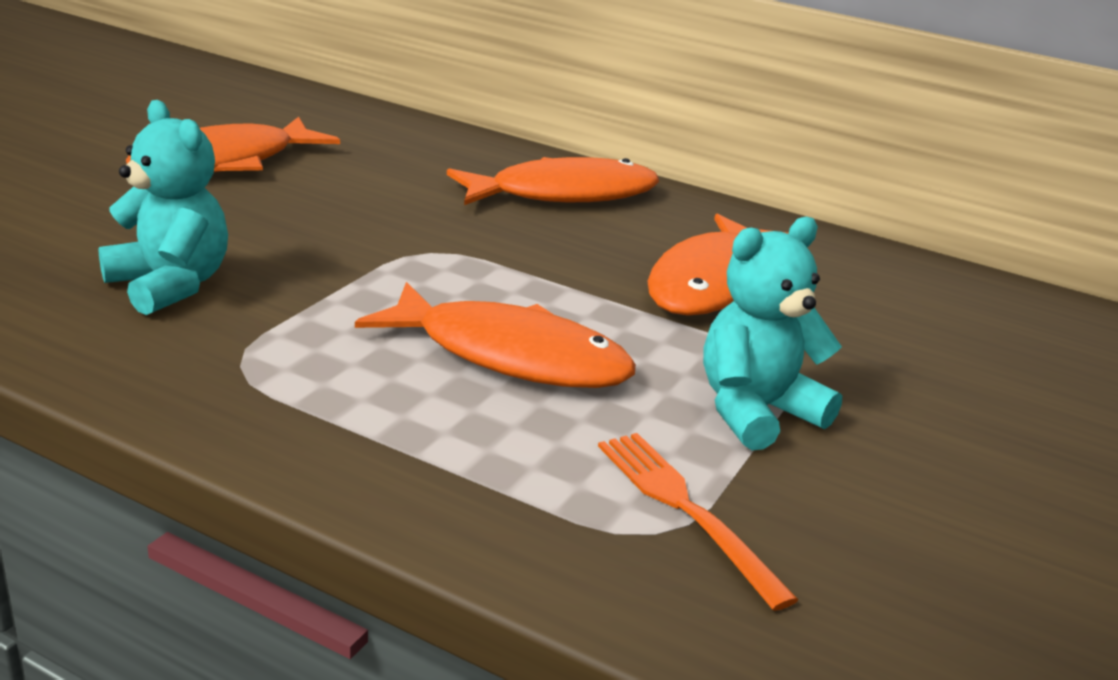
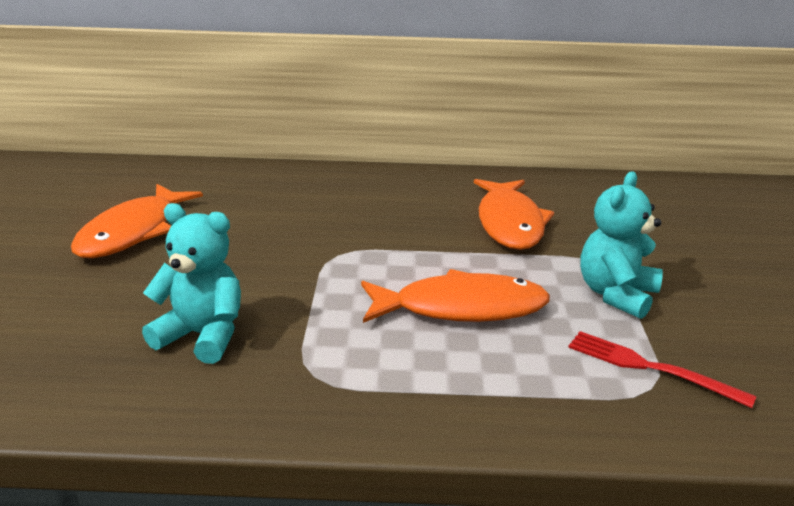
camera: 25 degrees left, 0 degrees up
orange fish [447,157,659,205] -> none
orange fork [598,433,799,611] -> red fork [568,331,757,408]

